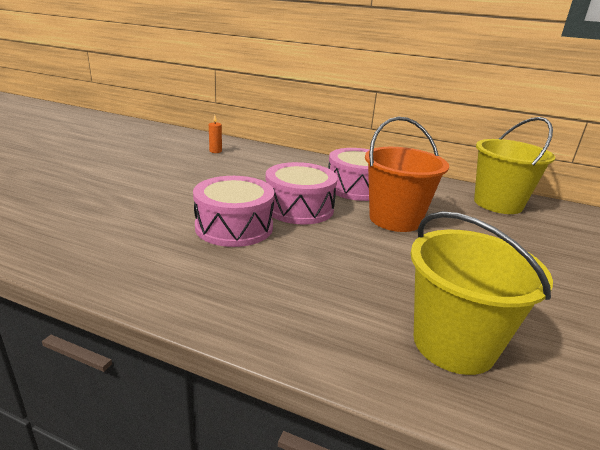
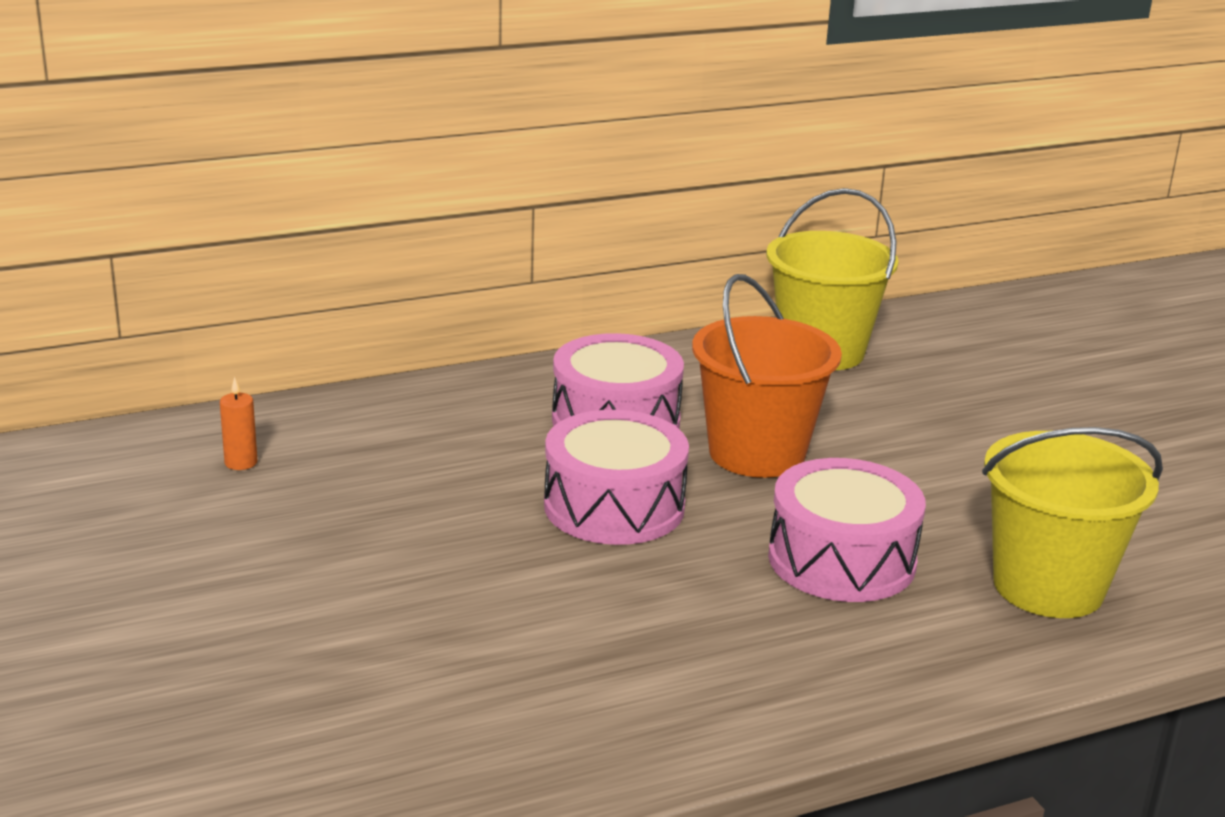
camera: 45 degrees left, 0 degrees up
pink drum [193,176,274,247] -> pink drum moved to [768,458,926,602]

